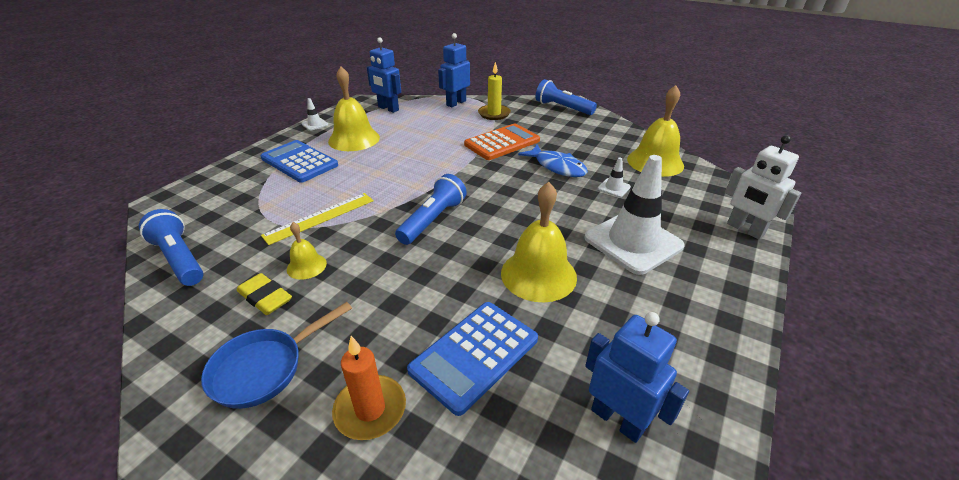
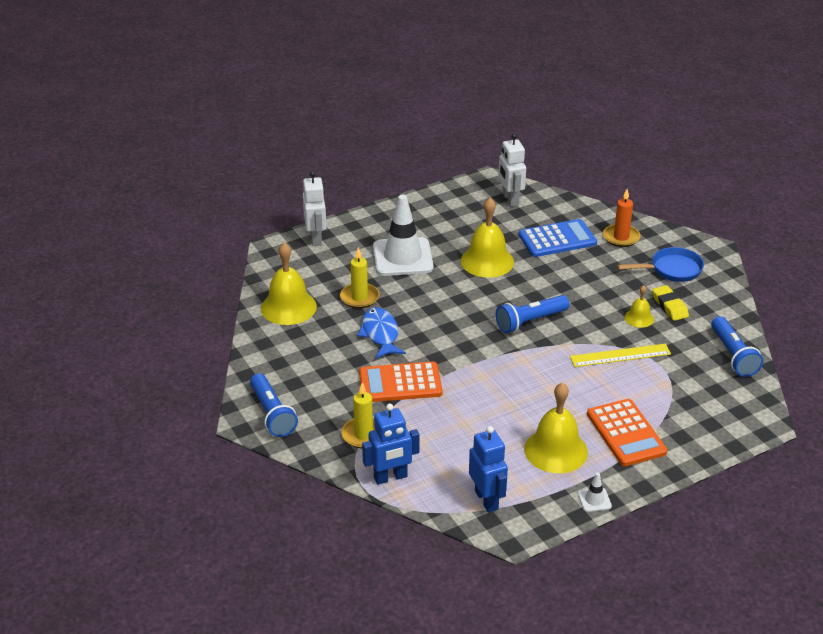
camera: 150 degrees left, 0 degrees up
blue calculator [261,140,338,183] -> orange calculator [587,399,668,466]
blue robot [585,312,689,443] -> white robot [498,133,526,207]
white traffic cone [598,158,631,197] -> yellow candle [340,247,380,308]

